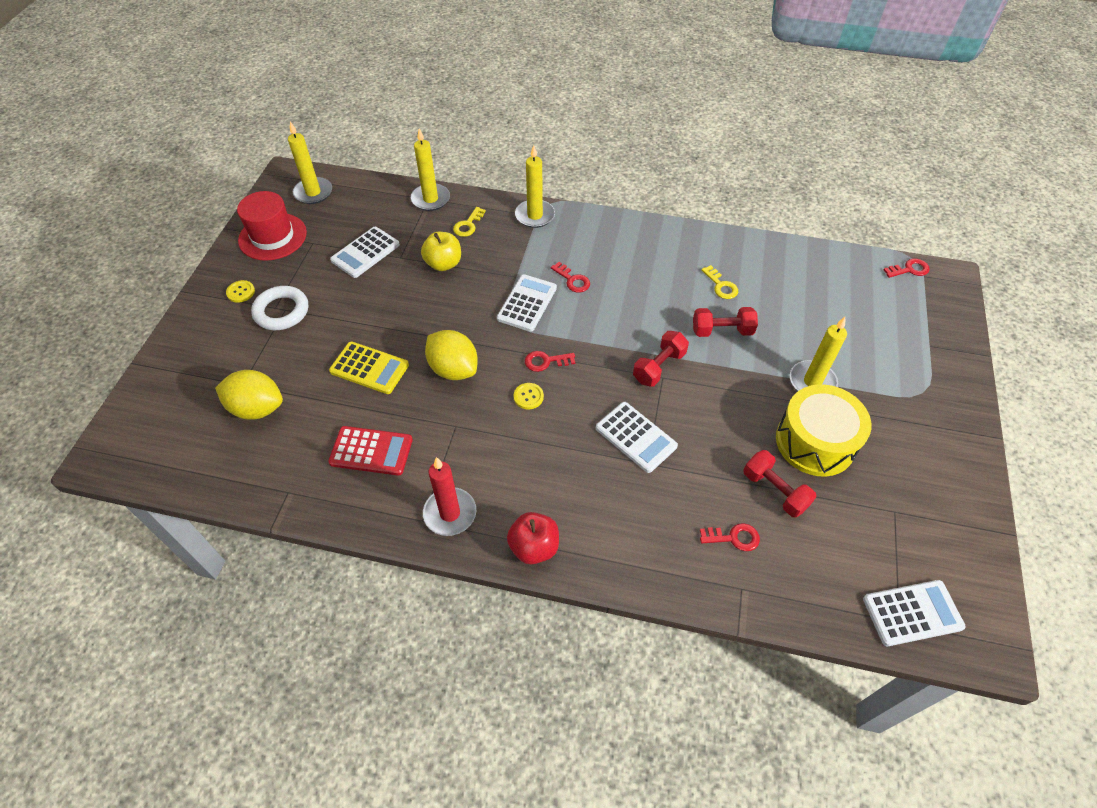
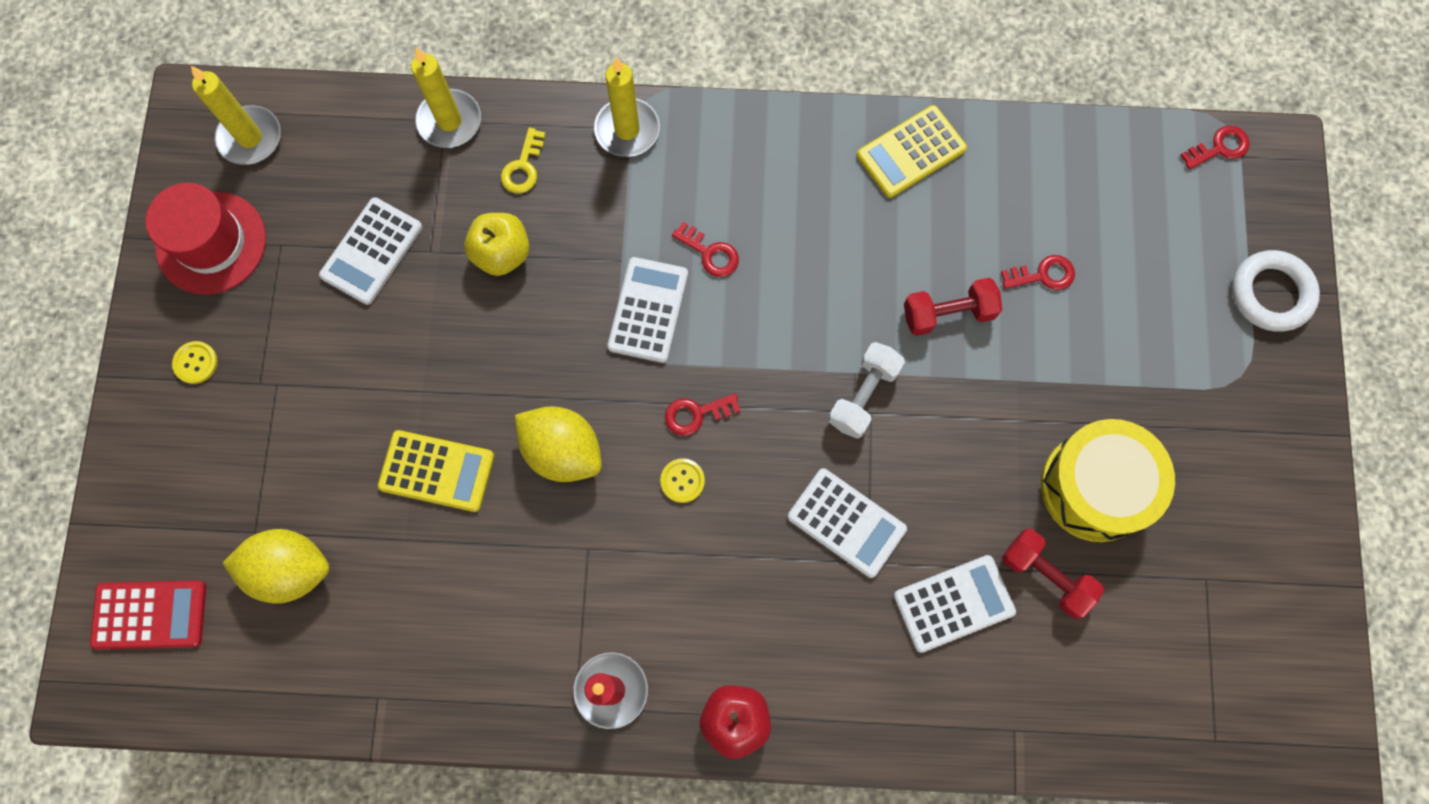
camera: 10 degrees left, 20 degrees up
white ring [251,286,308,330] -> white ring moved to [1232,250,1320,332]
red calculator [328,426,413,476] -> red calculator moved to [90,580,206,650]
red dumbbell [633,331,689,387] -> white dumbbell [828,342,905,439]
red key [700,523,760,551] -> red key moved to [1001,255,1075,290]
yellow key [701,265,738,299] -> none
yellow candle [790,317,847,391] -> none
white calculator [863,580,966,646] -> white calculator moved to [894,555,1016,653]
none -> yellow calculator [857,105,967,198]

